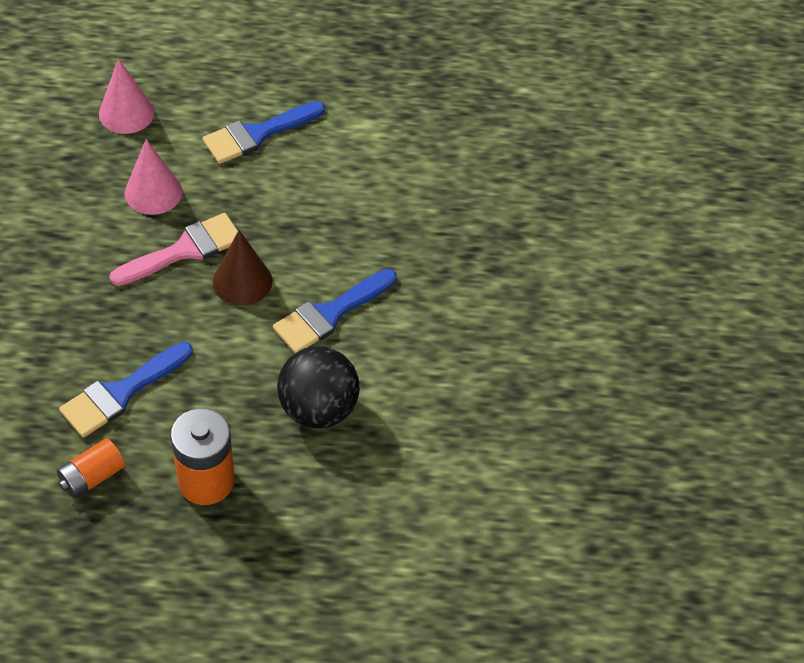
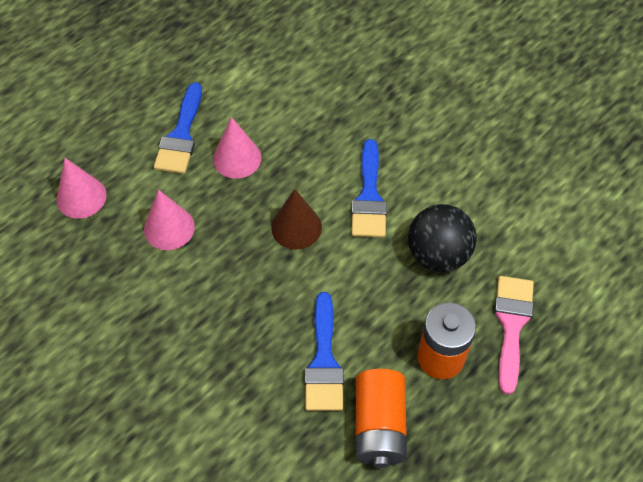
camera: 45 degrees left, 5 degrees up
orange battery [57,438,125,498] -> orange battery [356,369,407,468], size x1.63
pink brush [110,213,238,286] -> pink brush moved to [494,276,534,395]
none -> pink cone [213,117,261,179]

